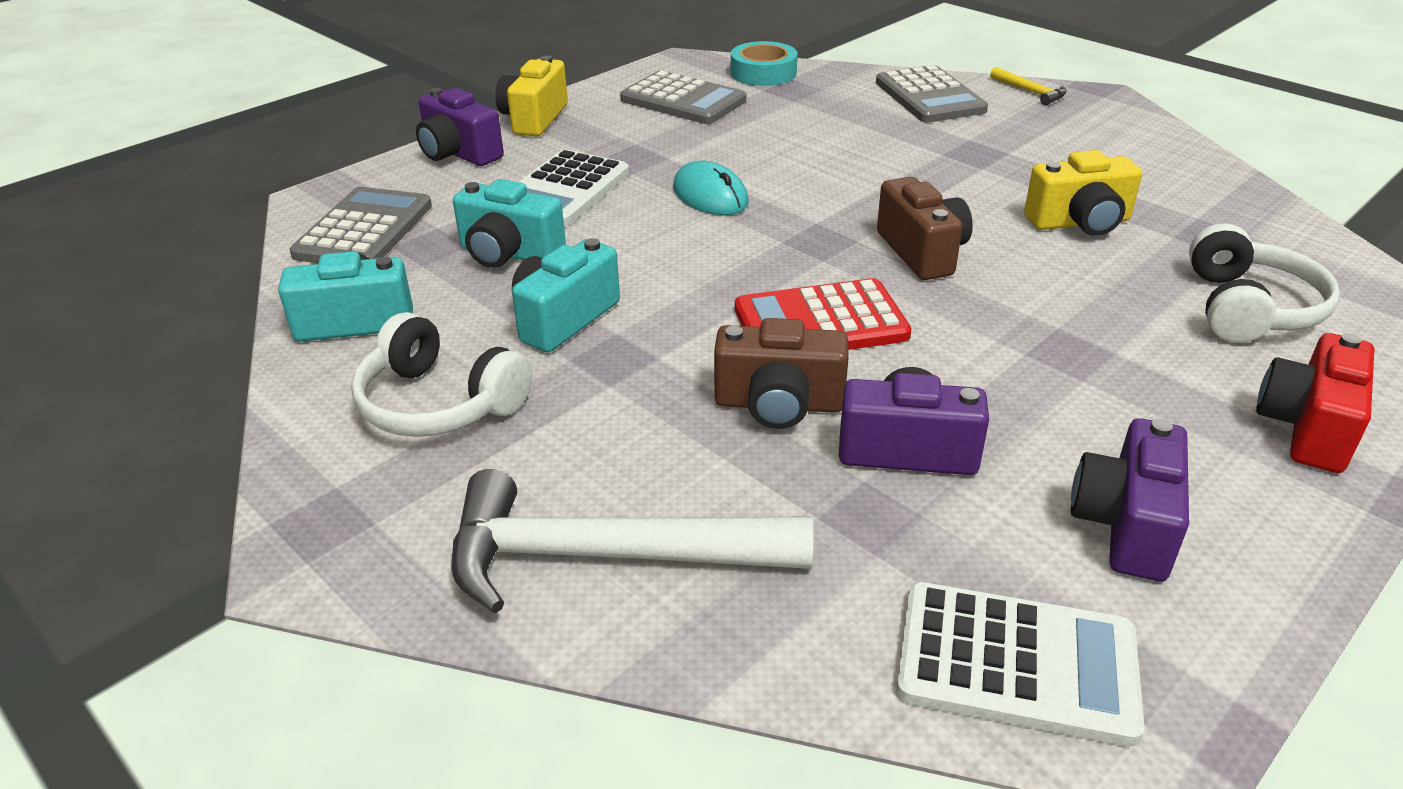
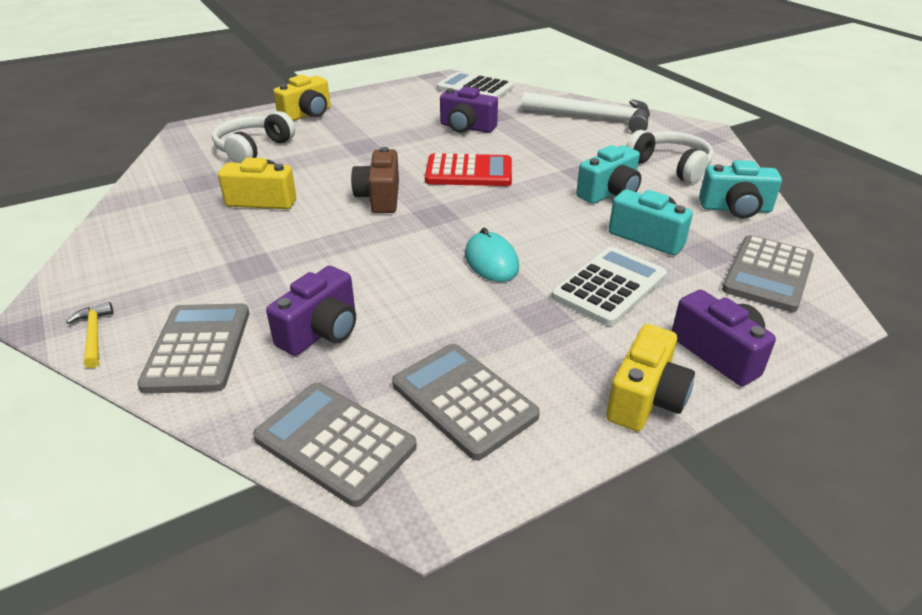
camera: 165 degrees left, 0 degrees up
brown camera [714,318,849,429] -> none
turquoise tape [731,41,798,86] -> grey calculator [253,383,417,507]
purple camera [1071,418,1189,582] -> purple camera moved to [266,266,356,356]
red camera [1256,333,1374,473] -> yellow camera [273,75,330,121]

